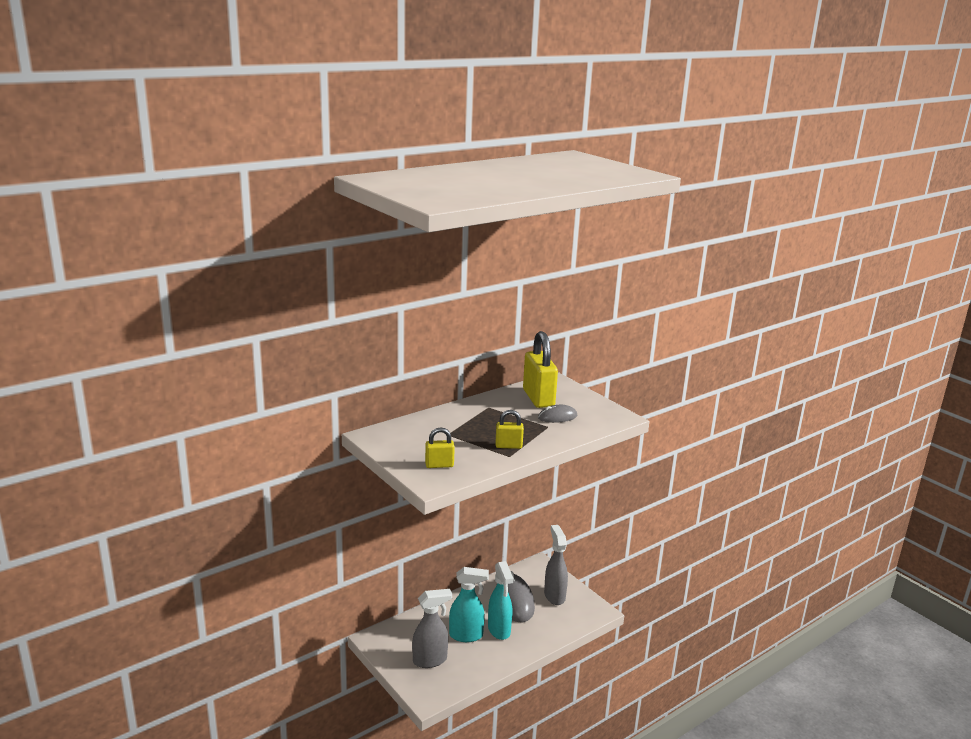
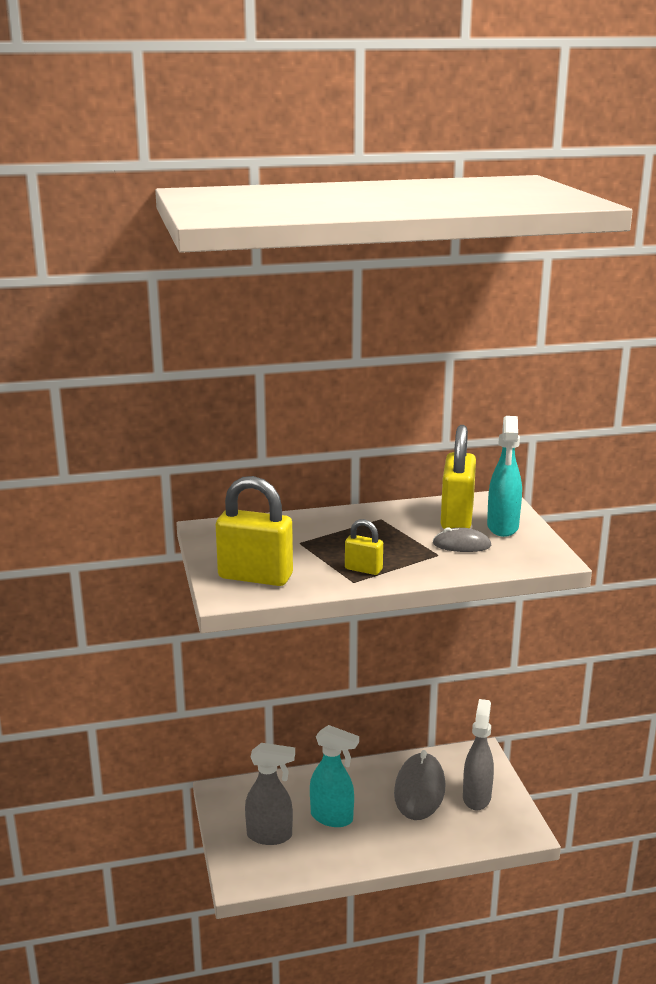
camera: 25 degrees right, 0 degrees up
yellow padlock [425,428,455,468] -> yellow padlock [216,476,293,586], size x1.95
turquoise spray bottle [488,561,514,640] -> turquoise spray bottle moved to [487,416,522,537]

